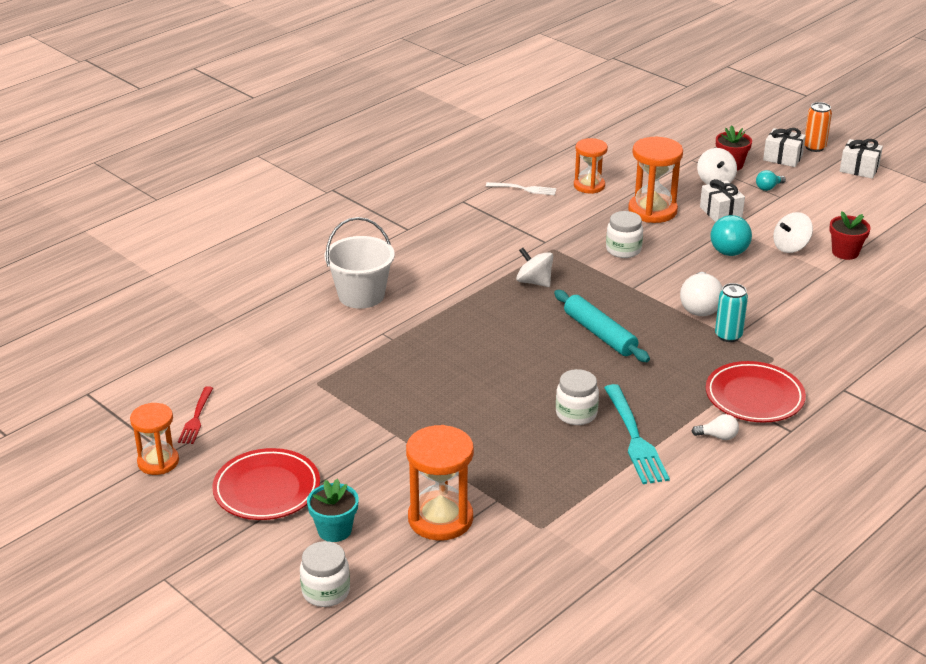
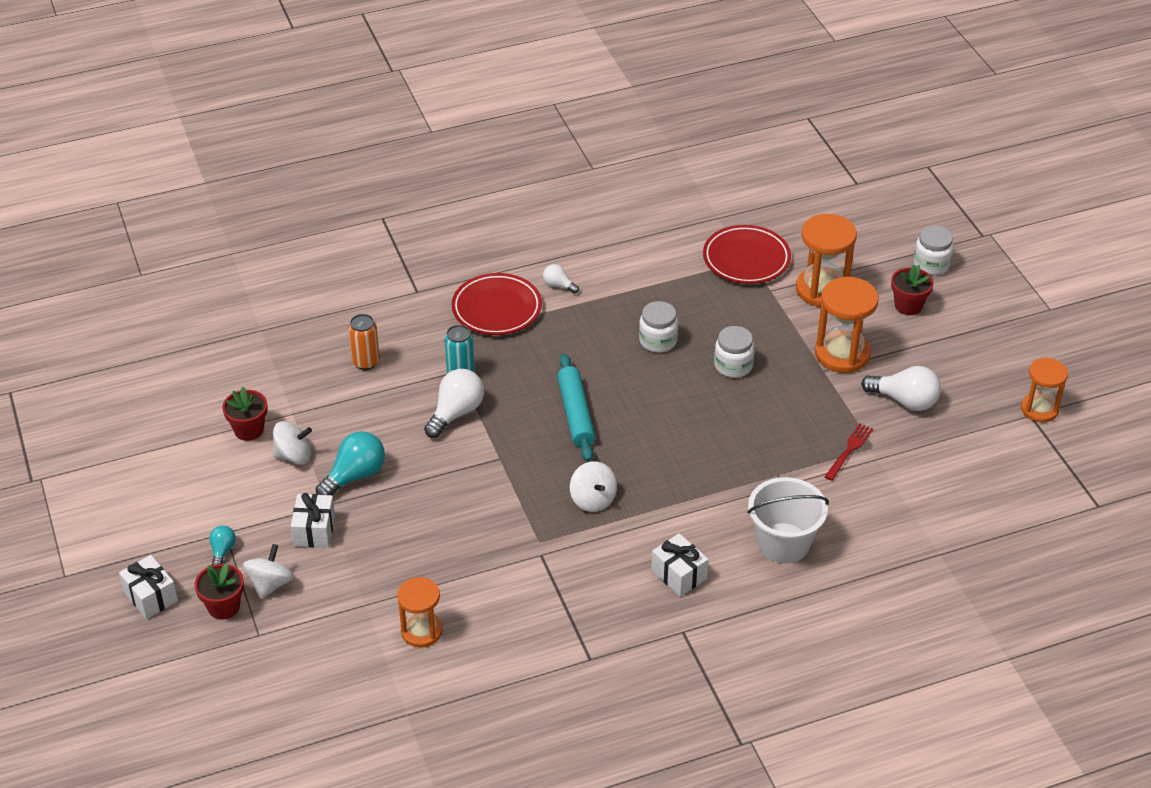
camera: 155 degrees left, 10 degrees up
red fork [178,386,213,444] -> red fork moved to [825,423,873,481]
red plate [212,448,320,520] -> red plate moved to [703,225,791,284]
turquoise flower pot [307,479,359,542] -> red flower pot [891,265,934,315]
white fork [486,182,556,195] -> none
turquoise fork [604,384,670,484] -> none
white jar [606,211,643,258] -> white jar moved to [714,326,755,378]
orange hourglass [628,137,683,223] -> orange hourglass moved to [815,277,879,373]
turquoise light bulb [756,170,786,191] -> turquoise light bulb turned 75 degrees counterclockwise [209,525,236,565]
orange can [804,102,832,152] -> orange can moved to [348,314,380,370]
white gift [840,139,883,179] -> white gift moved to [651,533,709,597]
none -> white light bulb [861,366,941,411]

